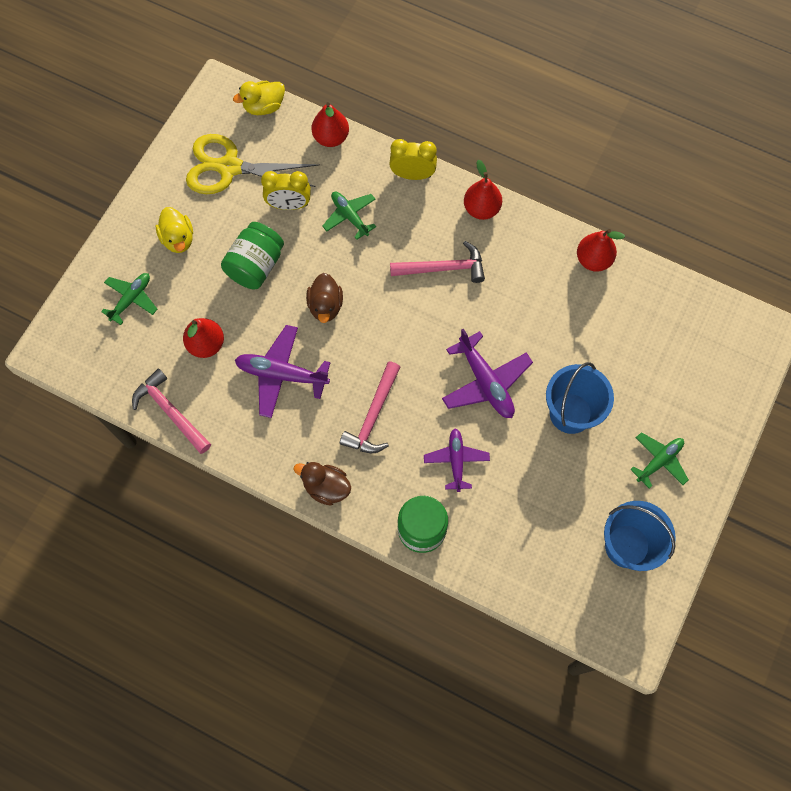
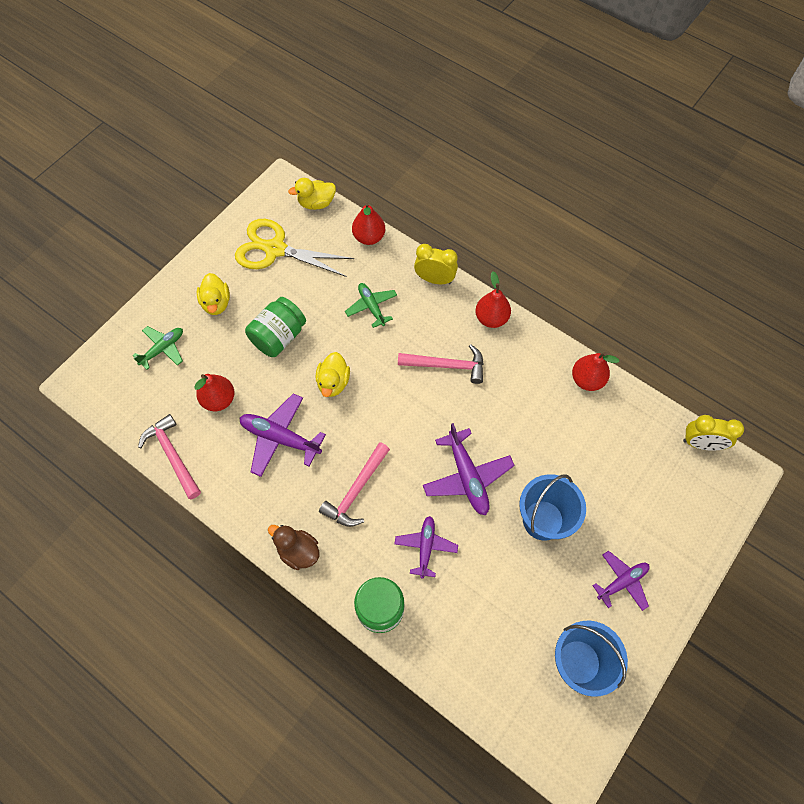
camera: 10 degrees right, 5 degrees down
yellow clock [261,171,311,210] -> yellow clock moved to [683,415,744,451]
brown duck [306,273,343,323] -> yellow duck [316,352,350,397]
green plane [630,432,689,489] -> purple plane [592,551,650,611]

